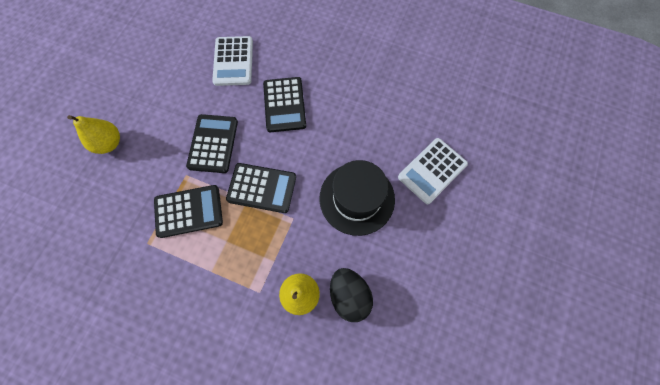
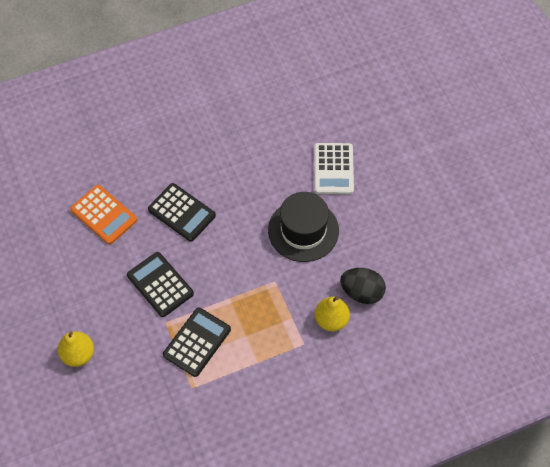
camera: 45 degrees left, 10 degrees down
white calculator [212,36,253,86] -> orange calculator [70,185,137,245]
black calculator [226,163,296,213] -> none

